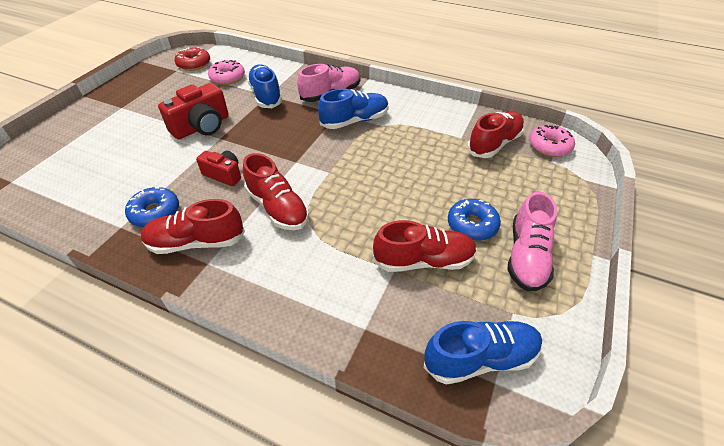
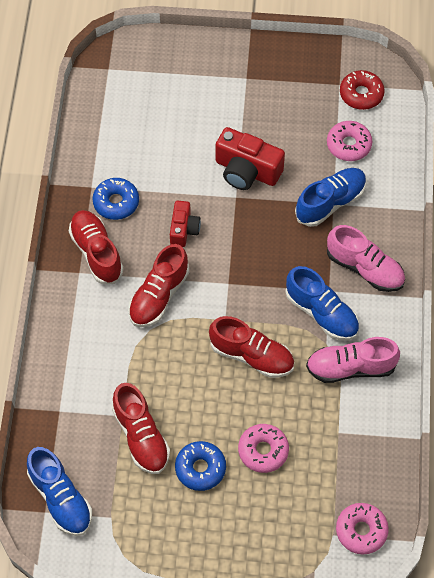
camera: 70 degrees right, 15 degrees up
red shoe [467,111,525,158] -> red shoe moved to [209,316,294,378]
pink shoe [507,192,557,292] -> pink shoe moved to [306,337,400,383]
none -> pink donut [238,424,289,473]

